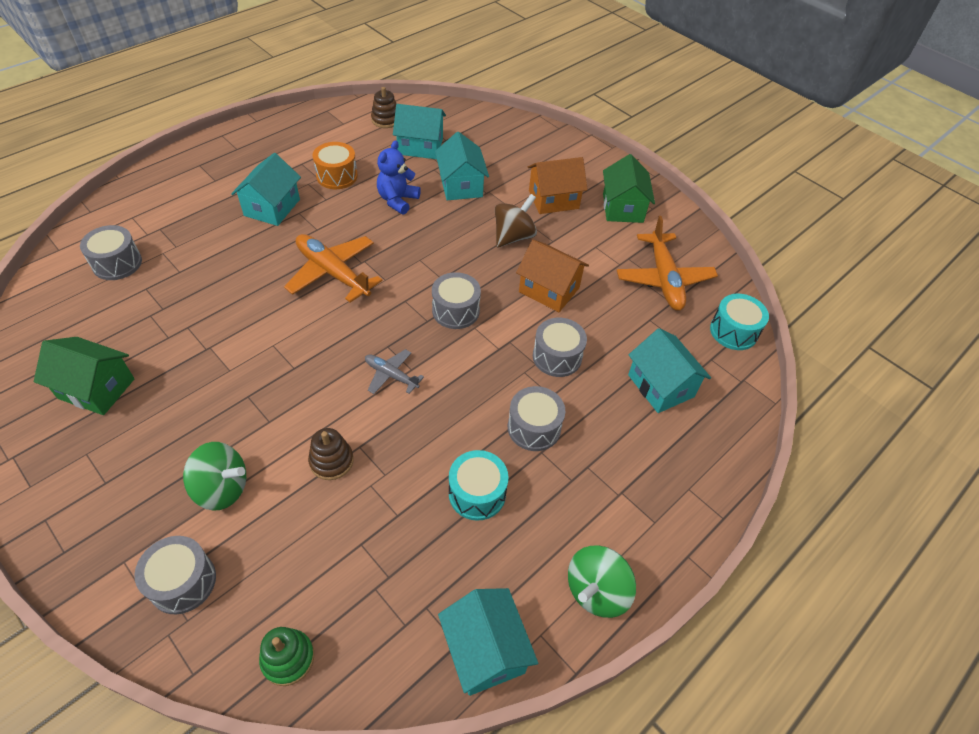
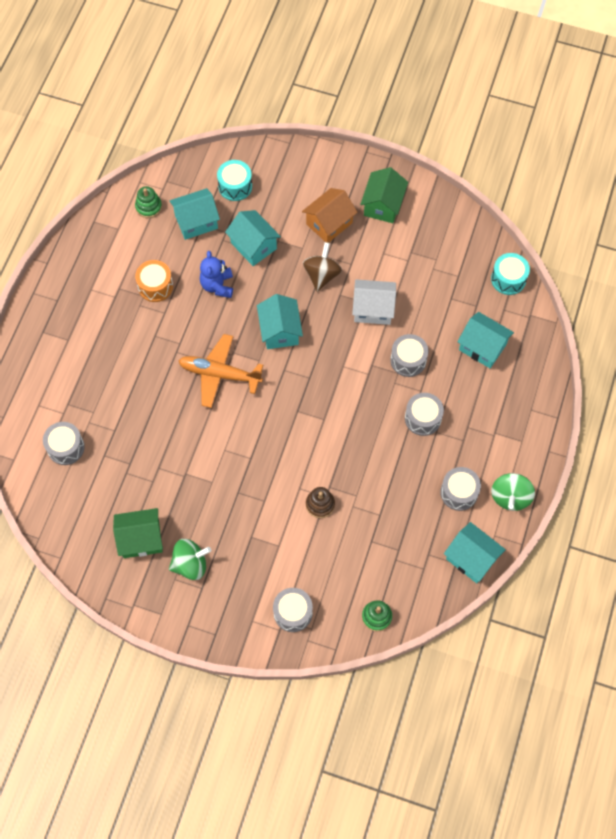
camera: 25 degrees left, 15 degrees up
green spinning top [183,442,246,511] -> green spinning top moved to [169,539,211,580]
turquoise house [231,153,301,226] -> turquoise house moved to [257,294,303,349]
grey plane [365,349,424,394] -> none
brown stacking toy [371,87,396,128] -> green stacking toy [135,186,162,218]
grey drum [432,272,481,329] -> grey drum moved to [440,467,481,511]
turquoise drum [449,450,509,521] -> turquoise drum moved to [217,160,252,201]
orange house [516,240,589,312] -> white house [352,279,396,325]
green house [603,154,655,223] -> green house turned 45 degrees clockwise [360,167,408,223]
orange plane [617,216,718,311] -> none

